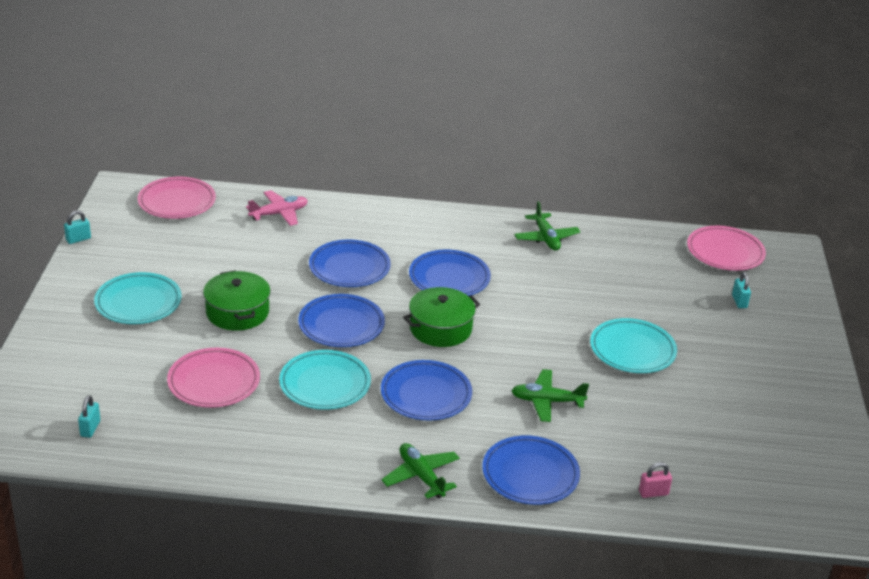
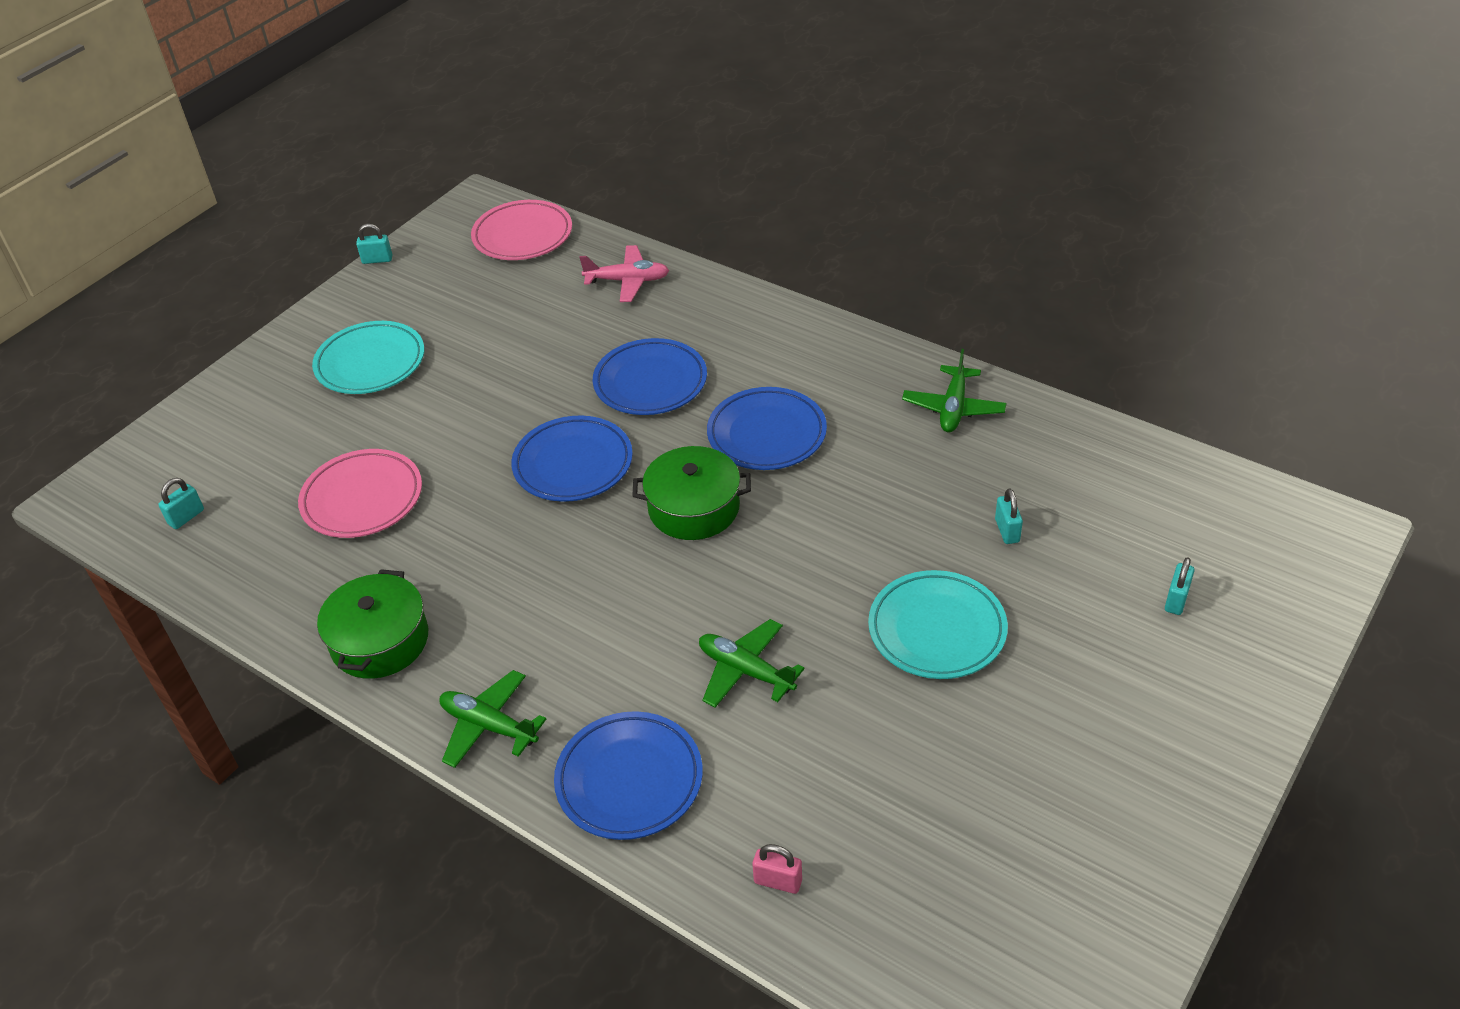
camera: 35 degrees right, 10 degrees up
green pot [203,270,270,331] -> green pot moved to [317,569,428,679]
turquoise plate [279,350,371,410] -> none
blue plate [381,360,472,421] -> none
green plane [381,443,460,499] -> green plane turned 60 degrees counterclockwise [439,670,546,768]
pink plate [687,226,766,271] -> none
none -> turquoise padlock [995,488,1023,544]

